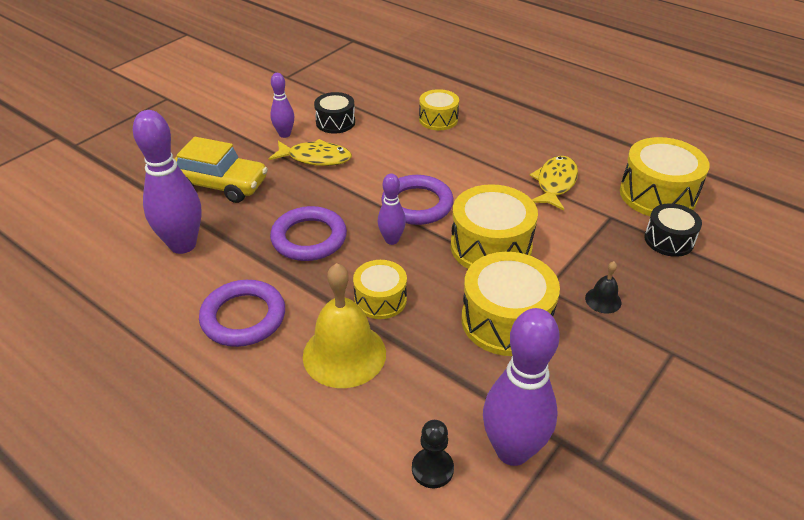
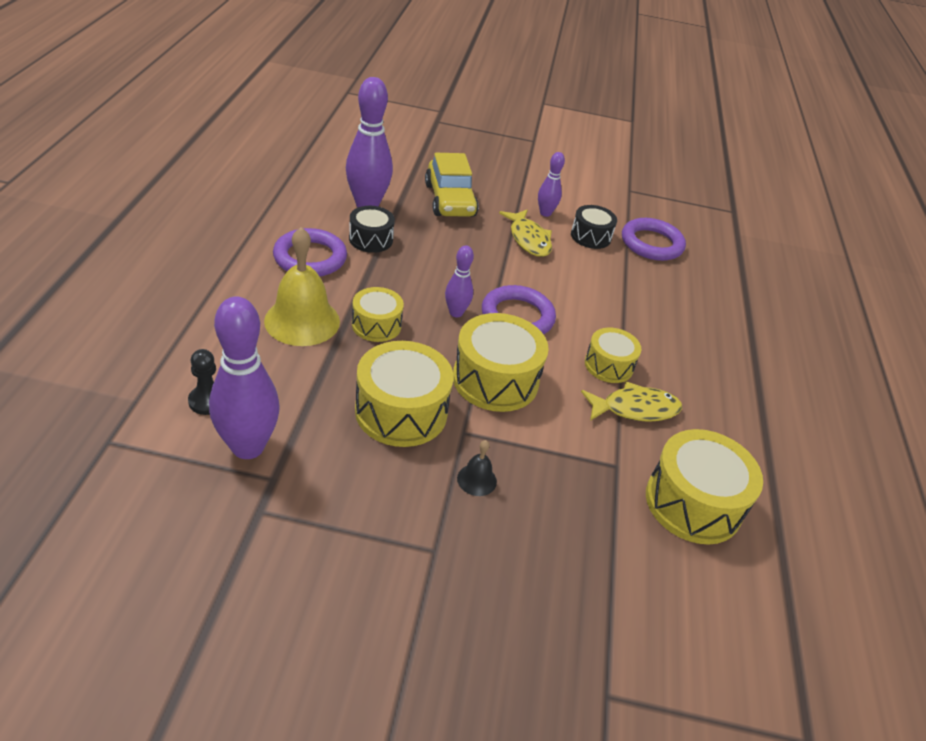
camera: 55 degrees right, 0 degrees up
purple ring [270,206,347,261] -> purple ring moved to [622,218,686,261]
yellow drum [419,89,459,130] -> yellow drum moved to [585,327,641,383]
black drum [645,203,702,257] -> black drum moved to [349,206,395,253]

